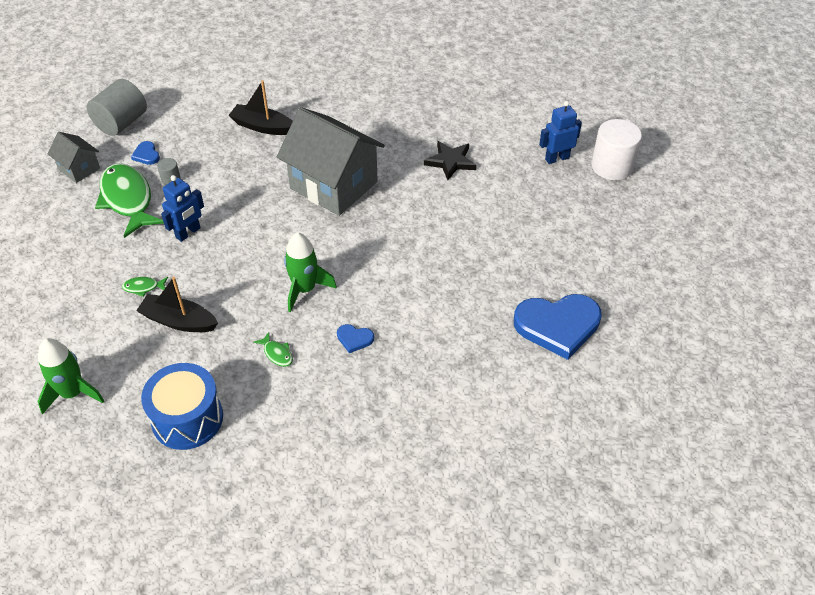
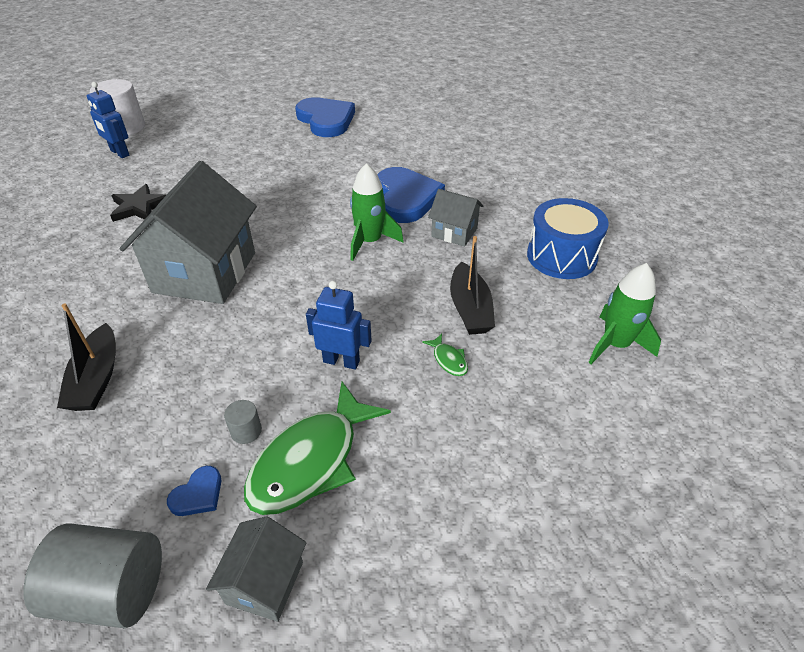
camera: 115 degrees left, 5 degrees down
green fish [254,332,293,367] -> grey house [428,189,484,247]
blue heart [337,324,374,353] -> blue heart [377,167,445,223], size x2.33

